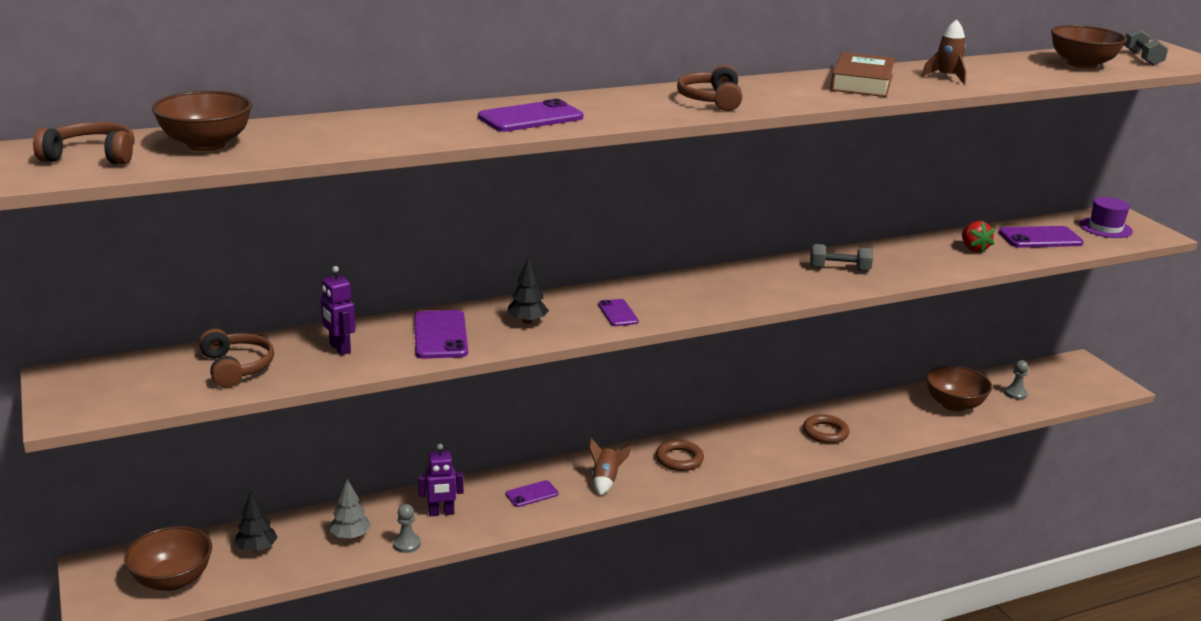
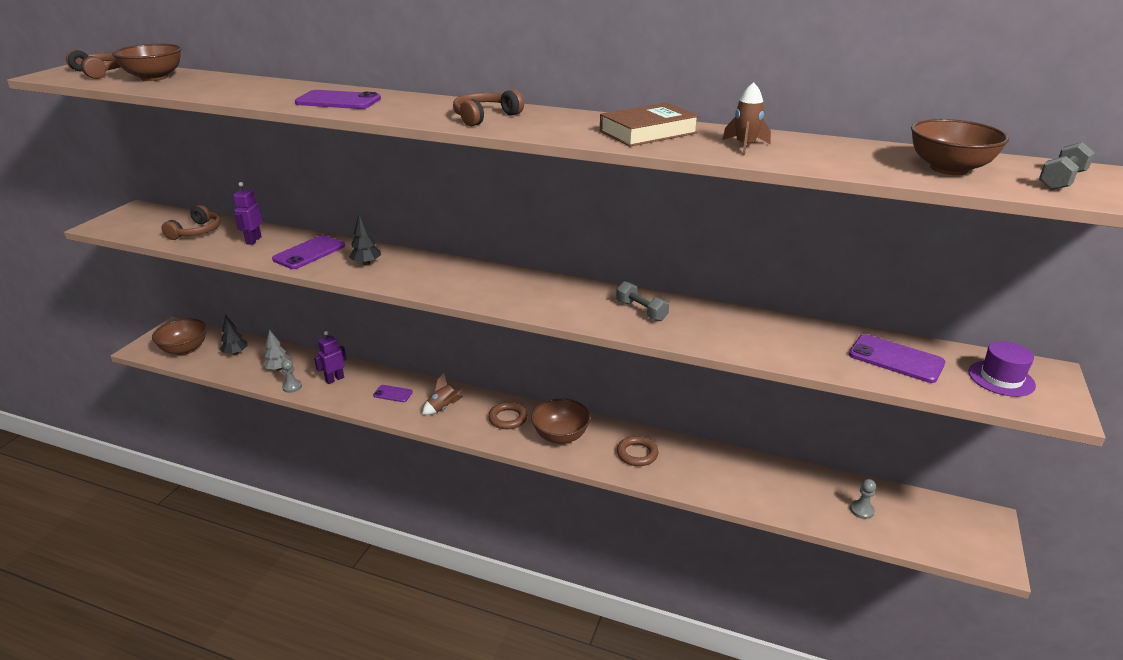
camera: 45 degrees right, 5 degrees up
purple robot [418,444,464,517] -> purple robot turned 105 degrees clockwise [314,331,346,384]
purple phone [598,299,639,326] -> none
brown bowl [926,365,992,412] -> brown bowl moved to [531,398,591,444]
red strawberry [962,221,995,253] -> none

